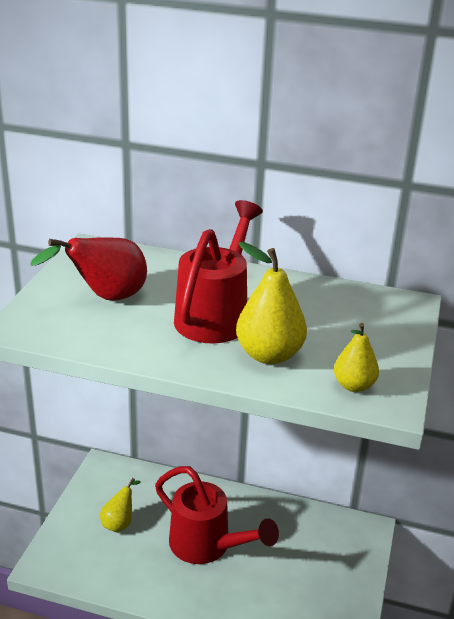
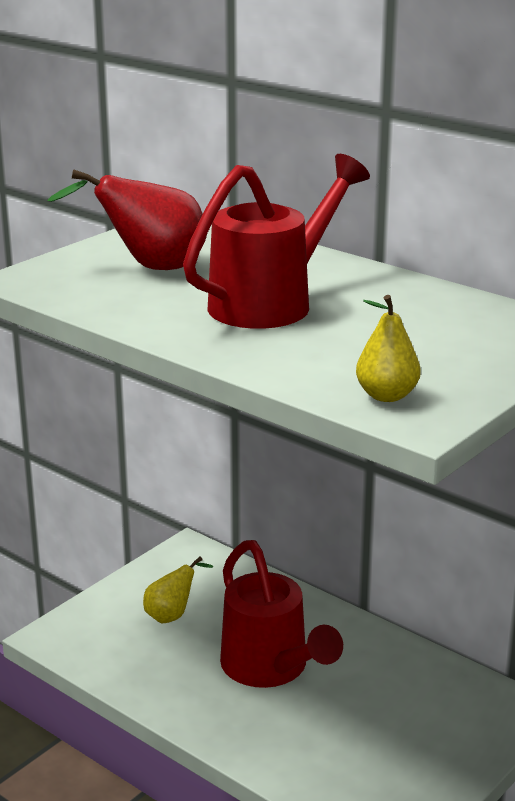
camera: 25 degrees right, 5 degrees down
yellow pear [236,242,307,364] -> none

